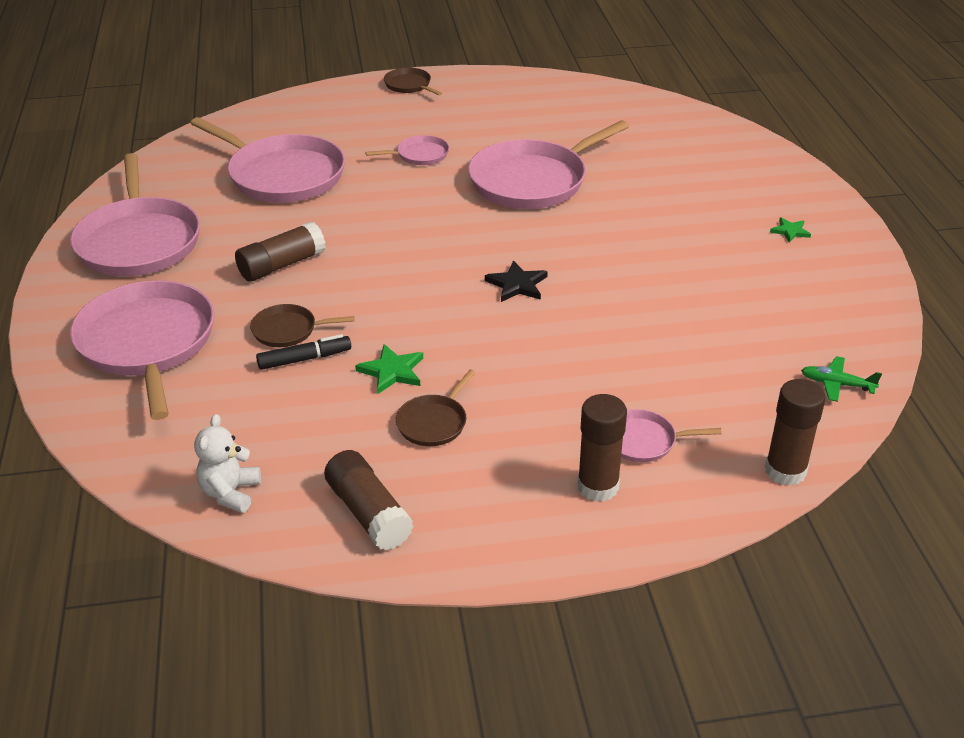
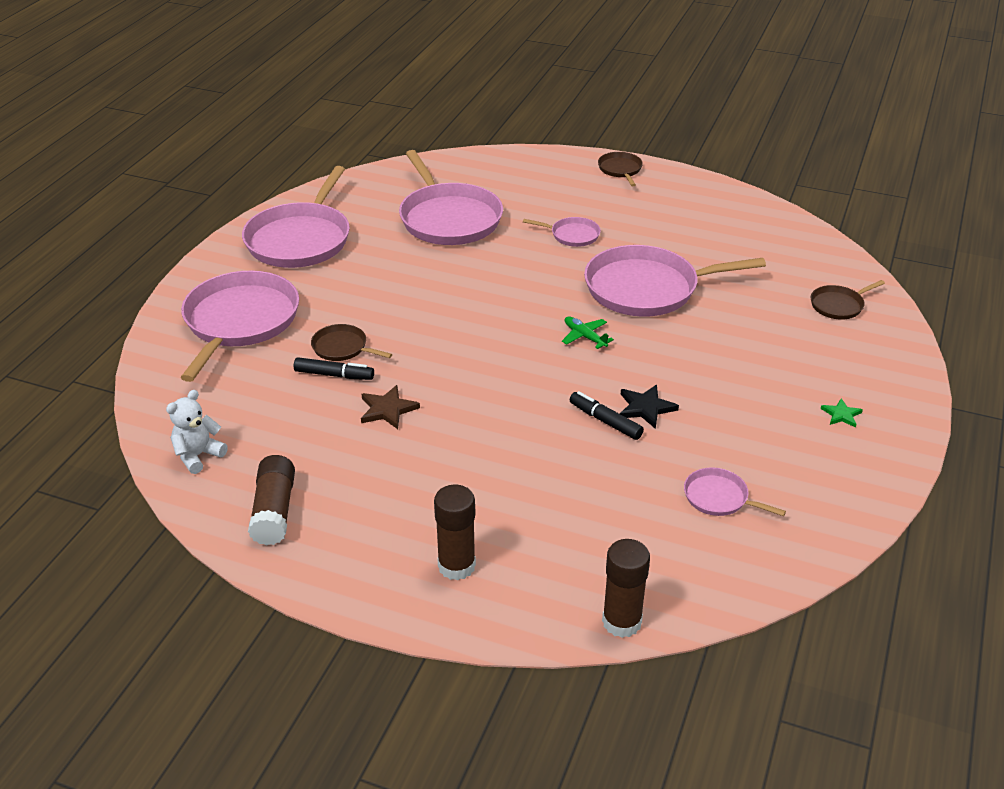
camera: 30 degrees right, 0 degrees up
brown glue stick [235,221,326,282] -> none
green star [355,344,423,394] -> brown star [361,385,420,429]
brown pan [396,370,476,446] -> brown pan moved to [811,280,885,320]
black star [485,260,548,302] -> black star moved to [620,385,679,429]
pink pan [621,409,722,462] -> pink pan moved to [684,467,786,516]
green plane [801,356,882,402] -> green plane moved to [562,316,614,349]
none -> black marker [570,391,644,440]

